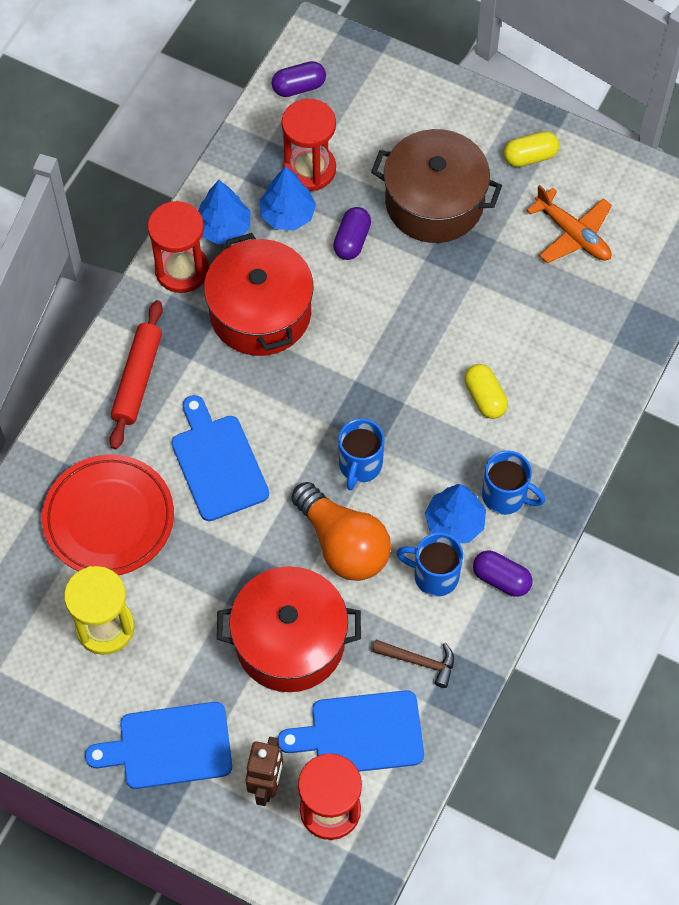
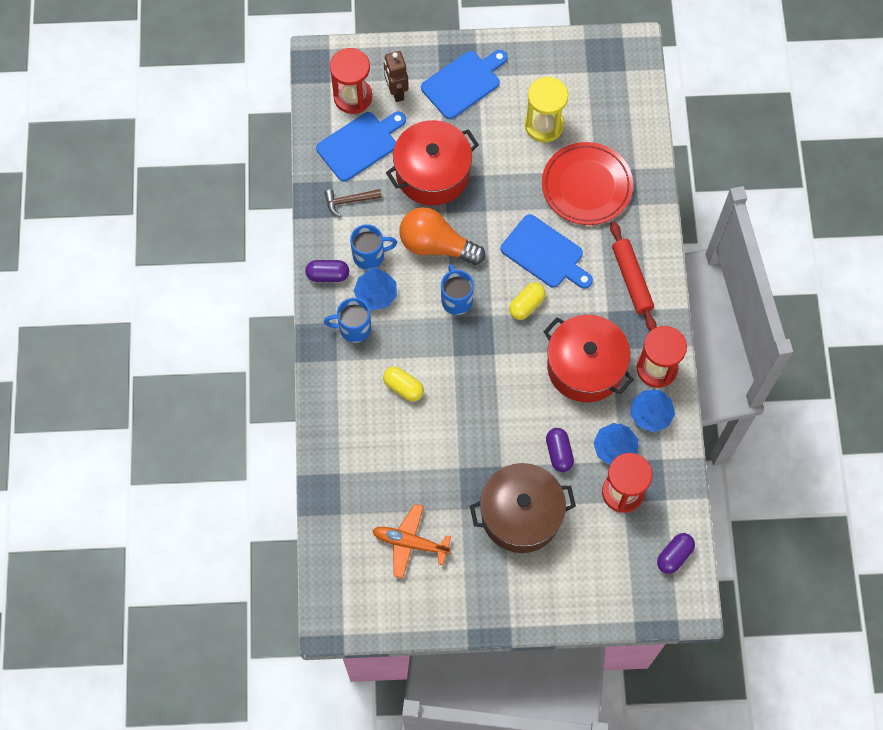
camera: 150 degrees right, 5 degrees up
yellow capsule [504,131,559,167] -> yellow capsule moved to [509,283,546,320]

